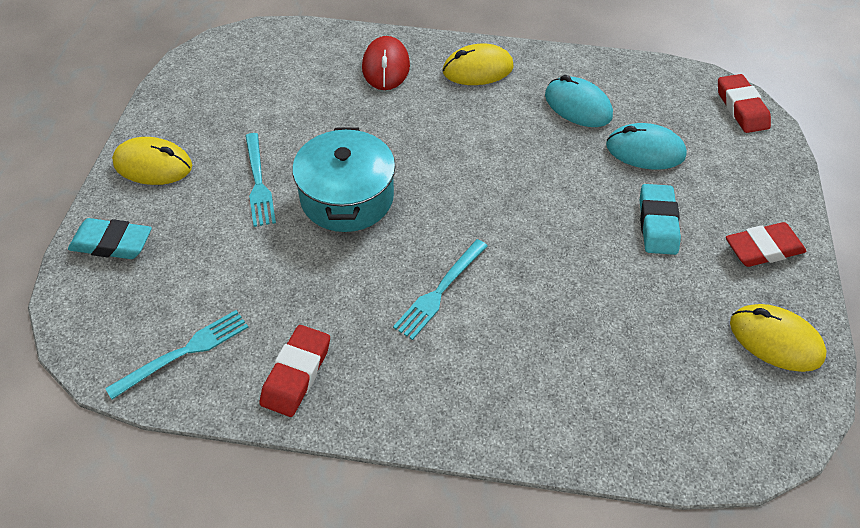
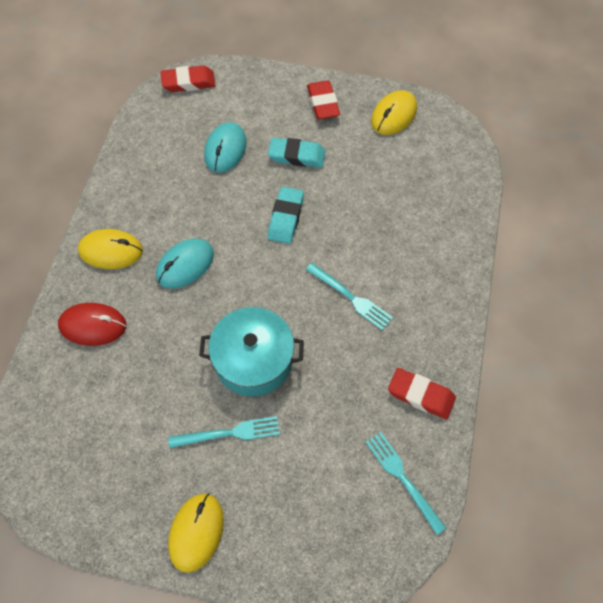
camera: 85 degrees left, 10 degrees up
turquoise eraser [68,218,152,259] -> turquoise eraser moved to [268,187,304,244]
yellow mouse [443,44,514,85] -> yellow mouse turned 75 degrees counterclockwise [78,229,143,269]
turquoise mouse [545,75,613,127] -> turquoise mouse moved to [156,239,214,289]

